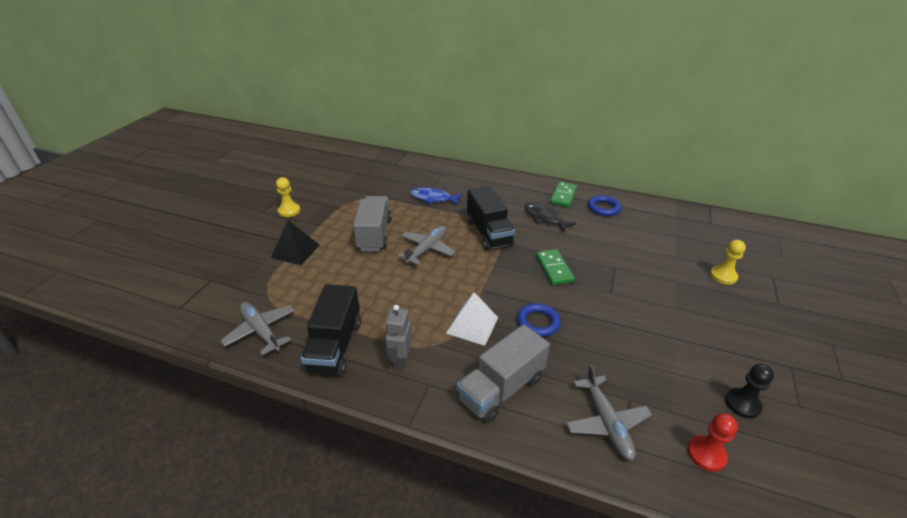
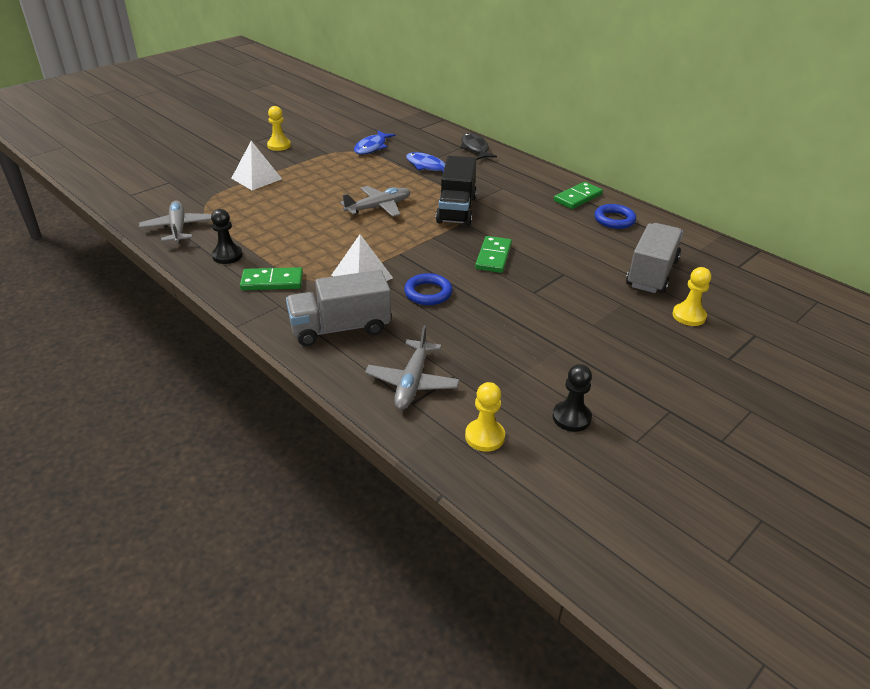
camera: 25 degrees right, 0 degrees up
black pyramid [271,220,319,265] -> white pyramid [231,141,282,190]
black truck [301,284,361,376] -> black pawn [211,209,243,264]
grey truck [353,196,392,251] -> grey truck moved to [626,223,683,293]
grey robot [385,305,412,370] -> green domino [240,267,303,290]
black fish [525,203,576,232] -> black fish moved to [460,133,497,160]
red pawn [687,413,738,472] -> yellow pawn [465,382,505,452]
none -> blue fish [354,130,396,155]

